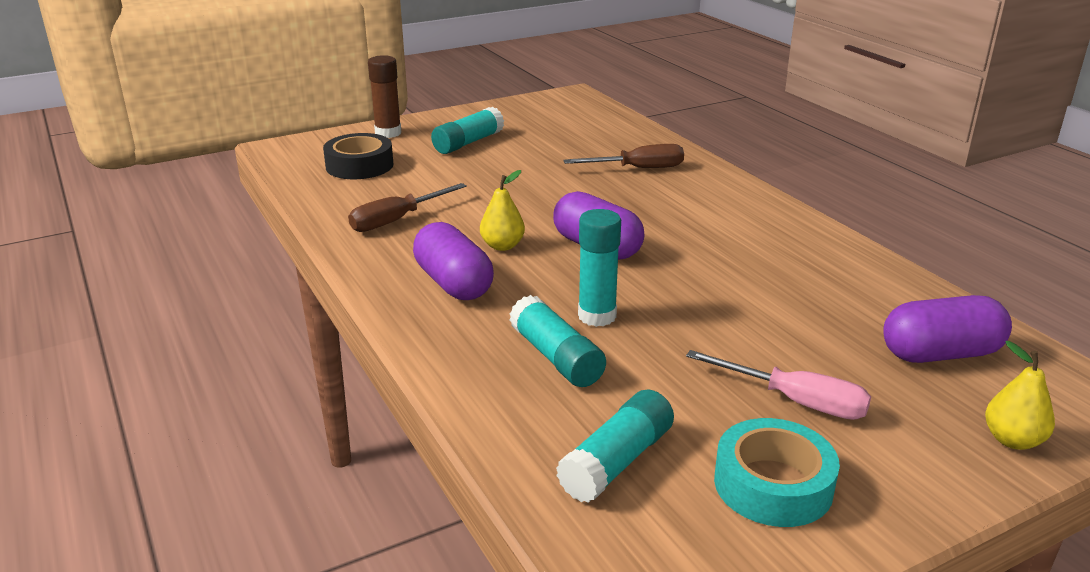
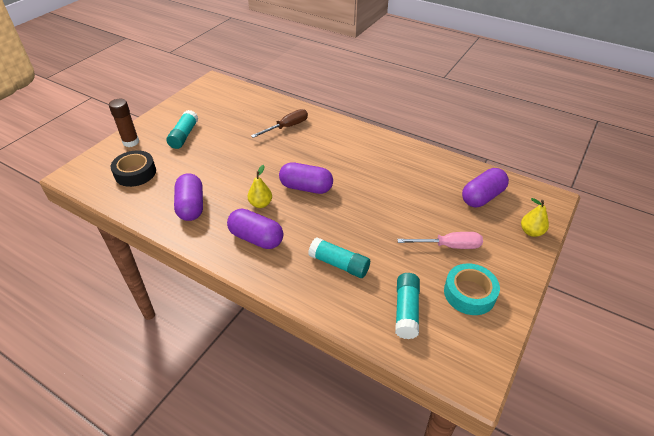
camera: 30 degrees left, 15 degrees up
brown screwdriver [348,183,467,232] -> purple capsule [174,173,203,221]
turquoise glue stick [578,209,621,327] -> none

